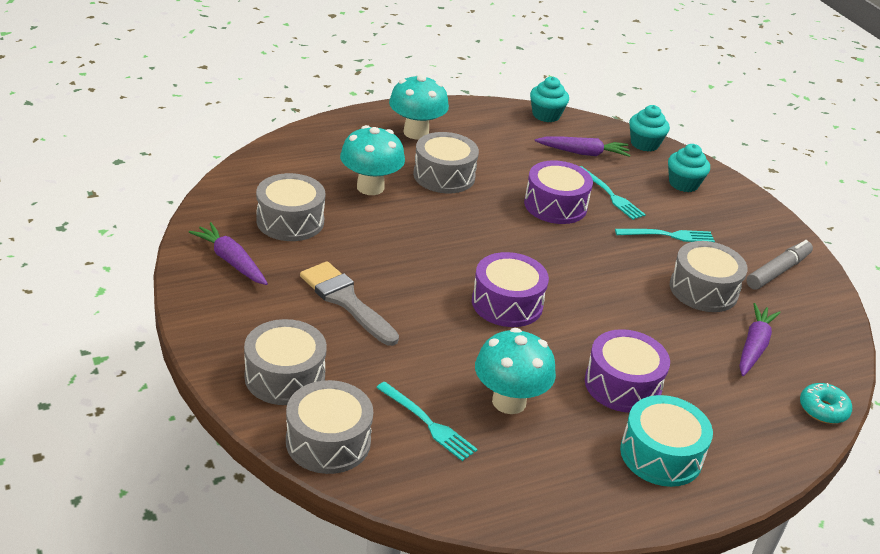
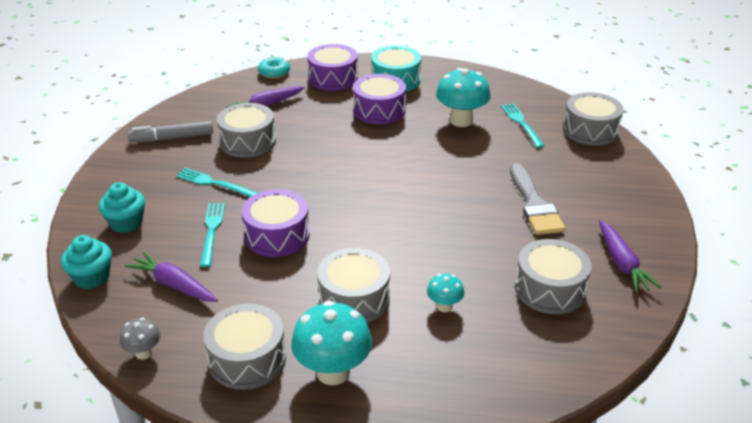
camera: 145 degrees left, 0 degrees up
grey drum [244,319,327,405] -> grey drum moved to [203,304,286,390]
turquoise mushroom [340,125,405,195] -> turquoise mushroom [427,274,464,312], size x0.52
purple drum [472,252,549,327] -> purple drum moved to [307,44,358,91]
turquoise cupcake [530,77,569,122] -> grey mushroom [120,317,161,360]

